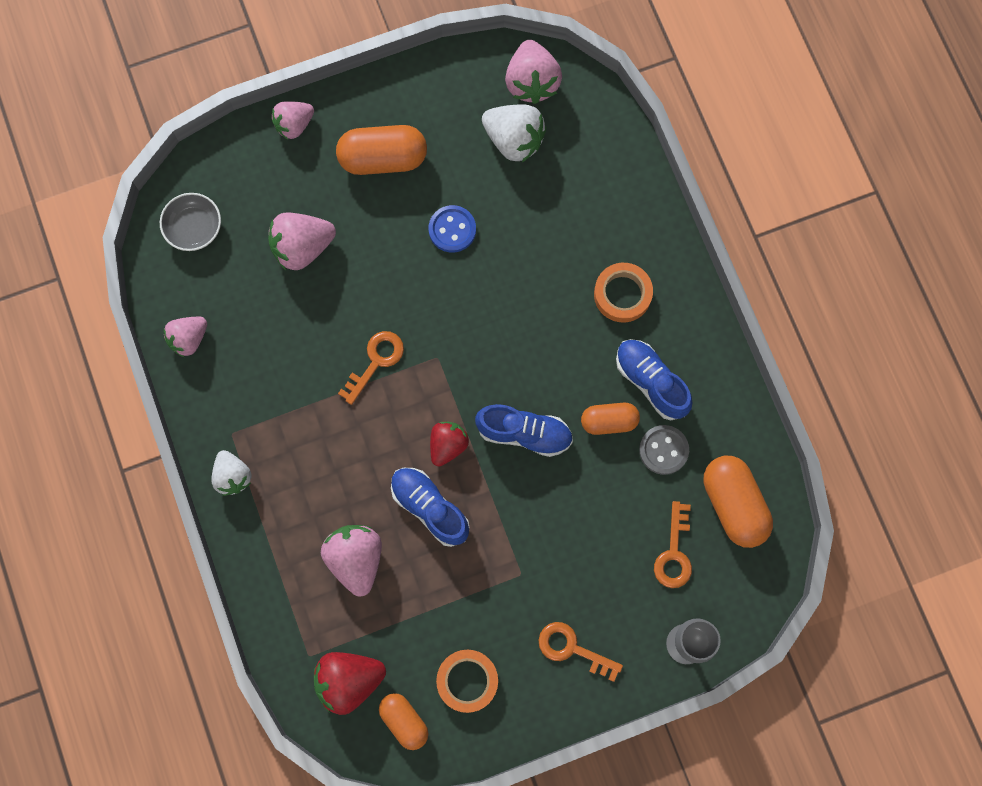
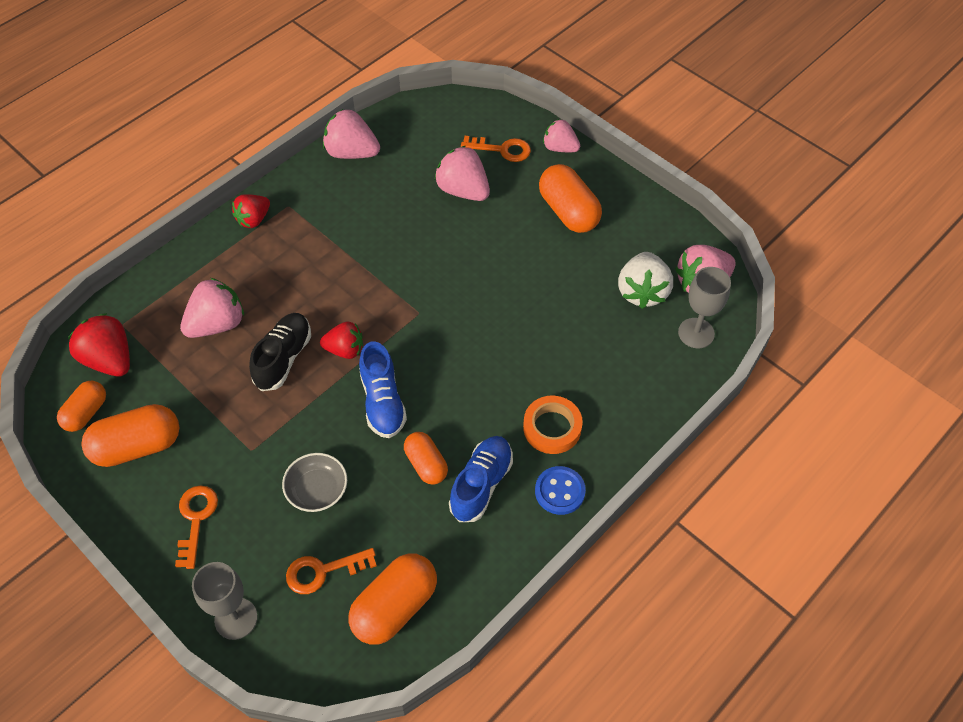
camera: 65 degrees right, 20 degrees down
grey bowl [160,193,221,251] -> grey bowl moved to [282,453,347,512]
pink strawberry [164,317,207,357] -> pink strawberry [323,109,380,159], size x1.50
white strawberry [211,450,252,496] -> red strawberry [232,194,270,228]
orange key [338,331,404,405] -> orange key moved to [461,136,531,162]
blue shoe [391,468,469,547] -> black shoe [249,313,311,391]
blue button [429,205,476,253] -> blue button moved to [535,466,586,515]
orange tape [436,650,498,713] -> orange capsule [81,404,180,467]
grey button [639,425,689,475] -> none
none -> grey goblet [678,267,731,348]

